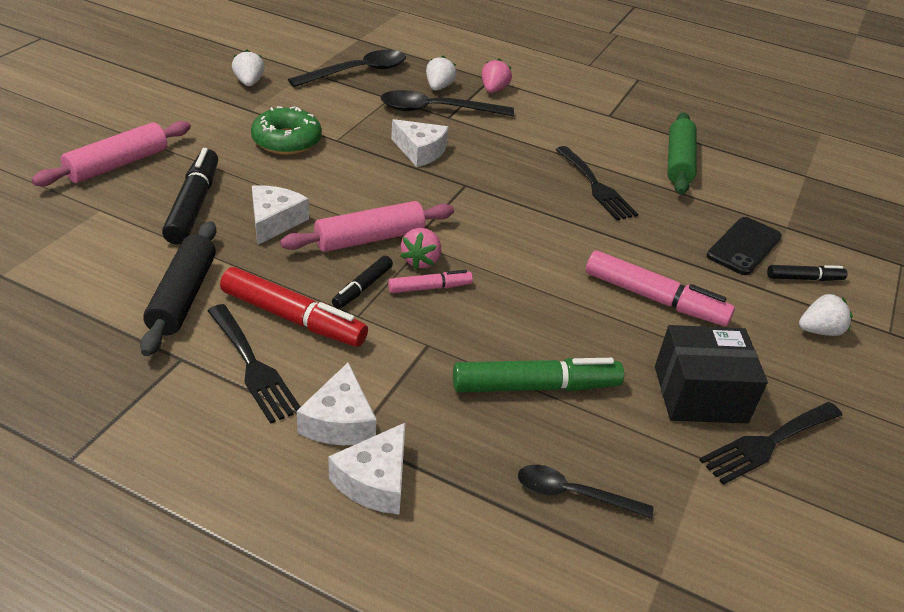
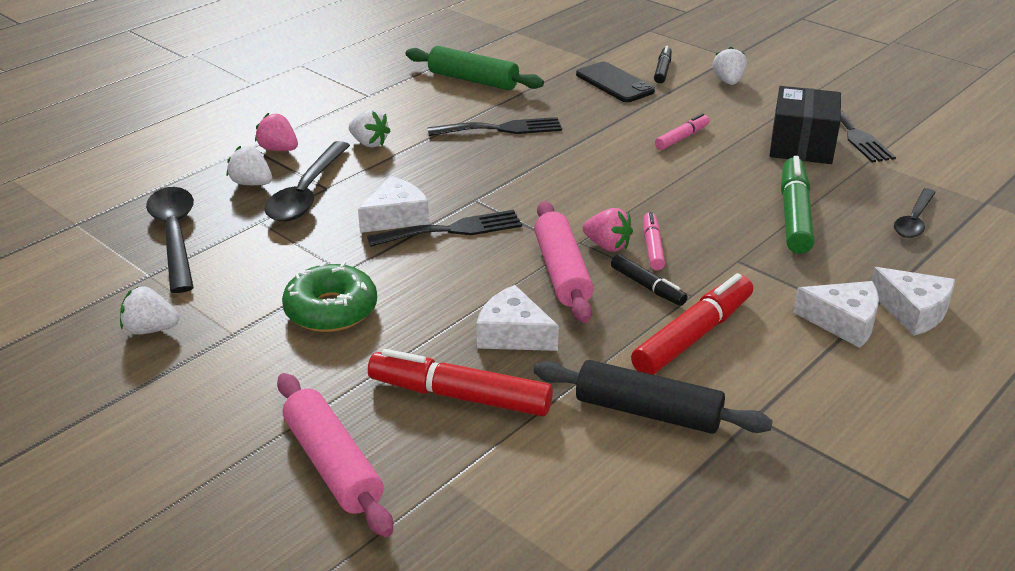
camera: 70 degrees left, 5 degrees down
black marker [162,148,218,245] -> red marker [368,349,553,416]
black fork [207,304,300,424] -> black fork moved to [367,210,522,247]
pink marker [586,250,735,326] -> pink marker [655,113,709,150], size x0.56
none -> white strawberry [349,109,391,147]

